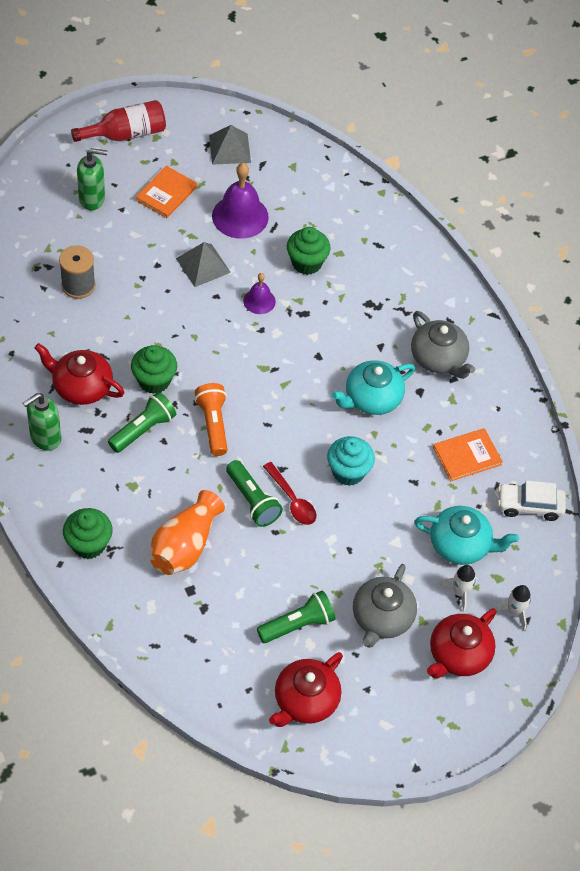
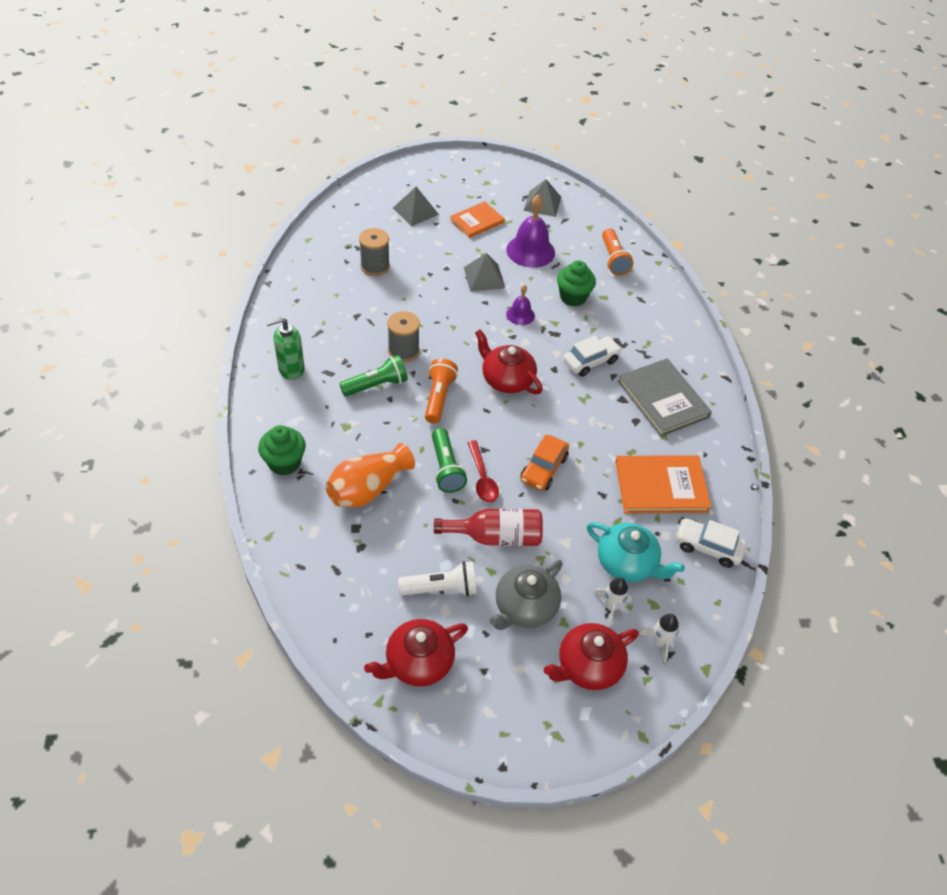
camera: 20 degrees right, 5 degrees down
red teapot [35,343,124,405] -> red teapot moved to [475,330,543,394]
red bottle [71,100,166,142] -> red bottle moved to [434,508,543,546]
green soap dispenser [77,148,107,210] -> grey pyramid [393,187,439,226]
green cupcake [131,345,177,394] -> grey spool [387,311,420,362]
green flashlight [257,590,336,643] -> white flashlight [398,561,477,596]
turquoise cupcake [327,436,375,486] -> orange car [520,435,569,491]
turquoise teapot [332,360,415,415] -> none
grey teapot [411,311,475,379] -> grey book [618,358,712,437]
orange book [433,428,503,481] -> orange book [615,455,711,513], size x1.54
none -> white car [563,336,622,377]
none -> orange flashlight [602,228,633,276]

